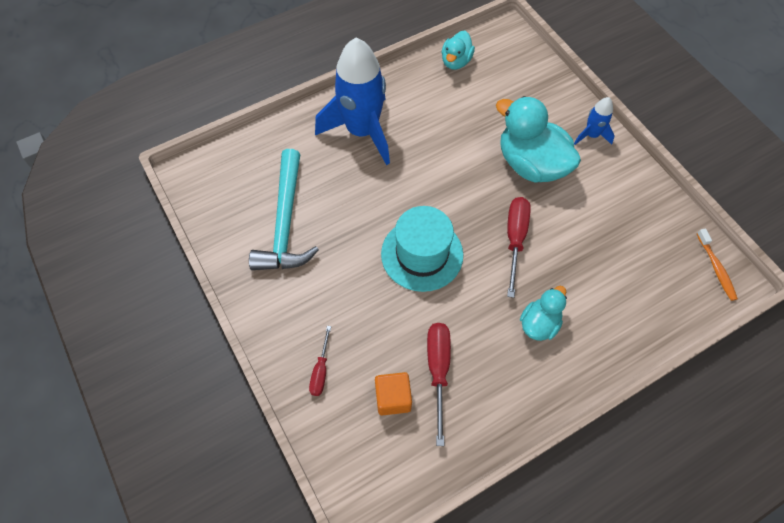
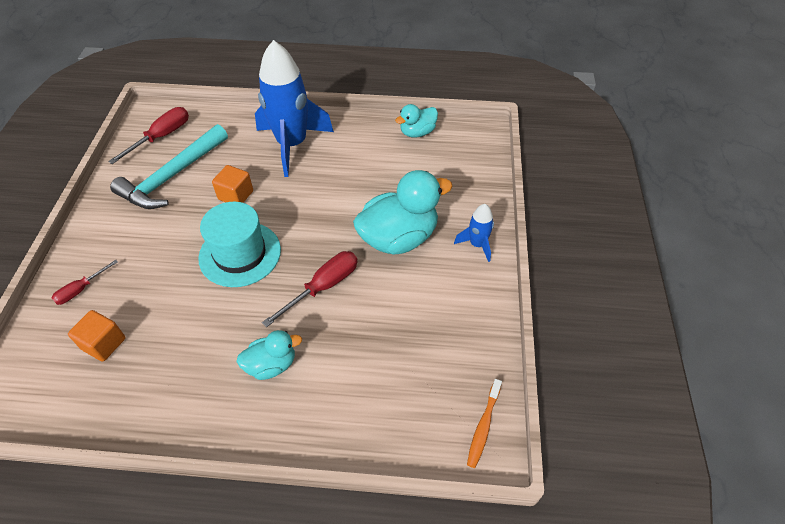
camera: 35 degrees right, 10 degrees down
red screwdriver [427,323,451,446] -> red screwdriver moved to [108,107,189,164]
turquoise duck [496,96,581,183] -> turquoise duck turned 75 degrees clockwise [353,170,453,254]
none -> orange cube [212,165,253,203]

